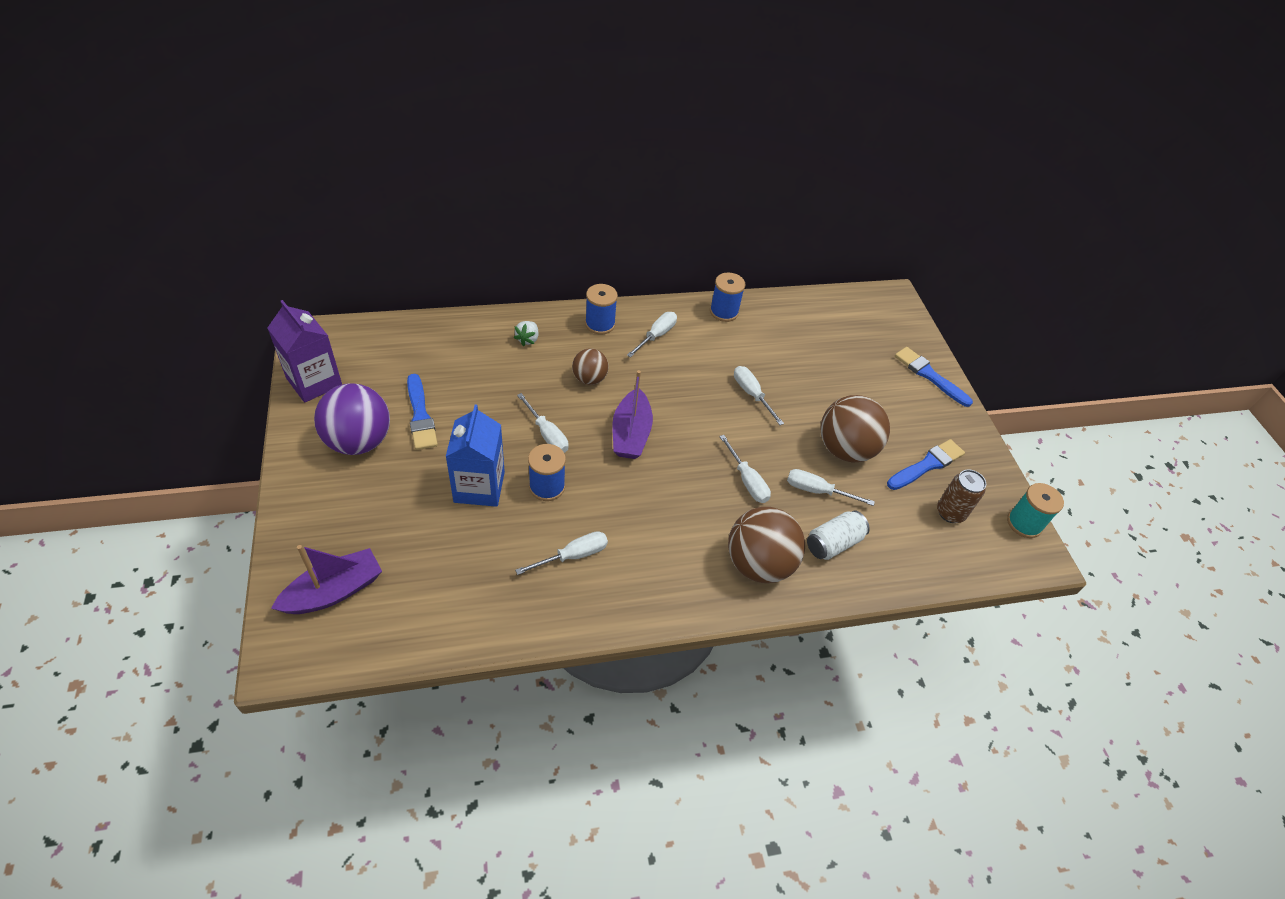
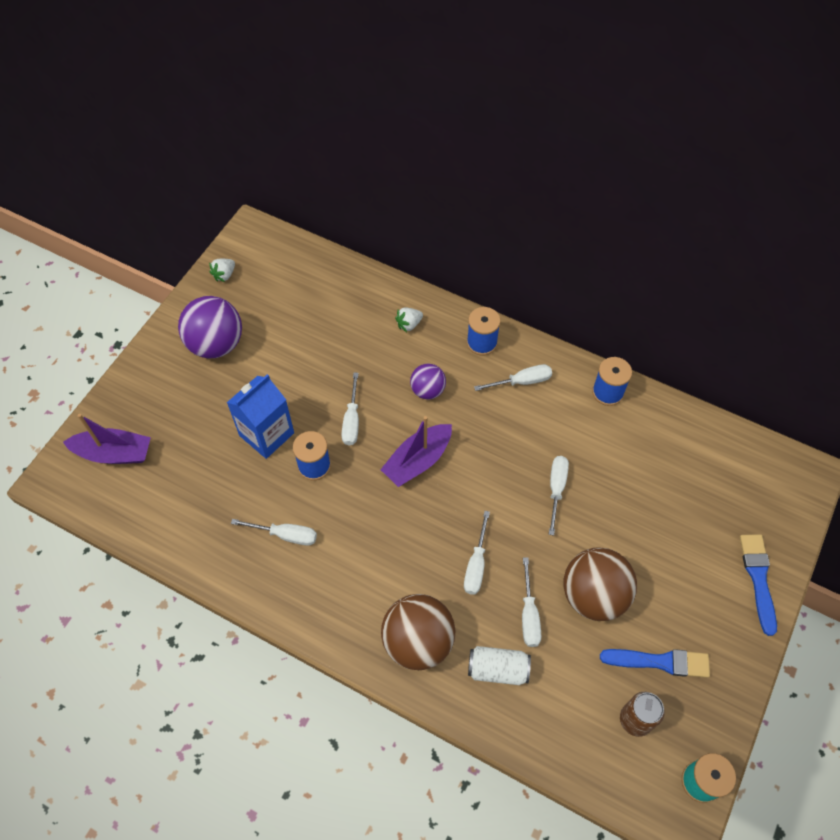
camera: 45 degrees right, 10 degrees up
purple carton [268,300,342,403] -> white strawberry [209,259,235,282]
blue brush [407,374,438,450] -> none
brown ball [572,348,609,385] -> purple ball [410,364,446,399]
white screwdriver [787,469,875,506] -> white screwdriver turned 150 degrees counterclockwise [522,557,541,647]

